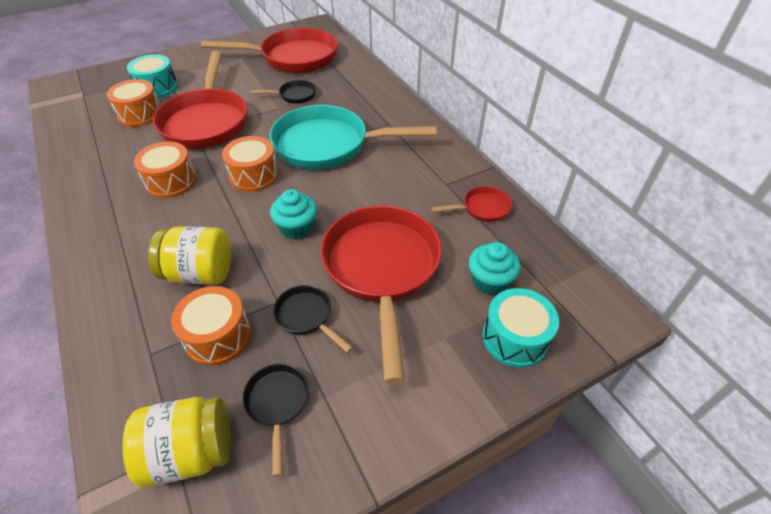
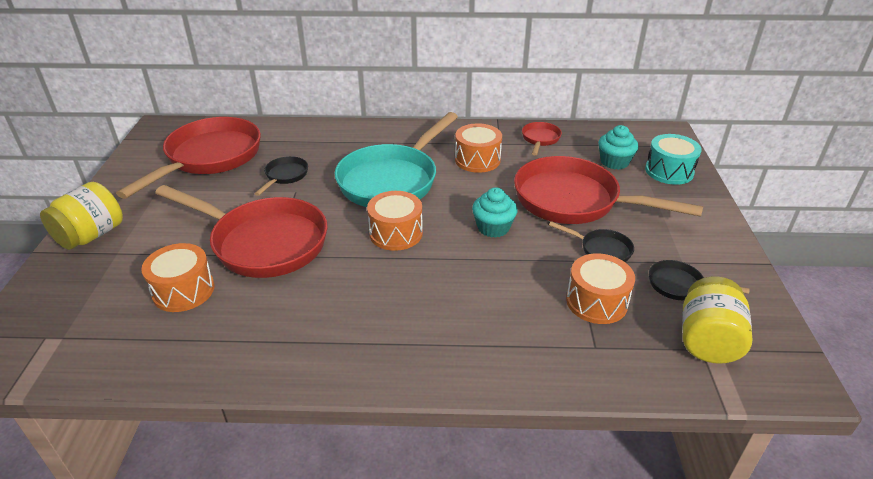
camera: 60 degrees left, 10 degrees down
turquoise drum [127,54,178,98] -> none
orange drum [134,141,197,198] -> orange drum moved to [455,123,502,173]
yellow jar [148,226,231,284] -> yellow jar moved to [40,182,123,250]
black pan [273,285,353,353] -> black pan turned 135 degrees counterclockwise [549,221,634,262]

